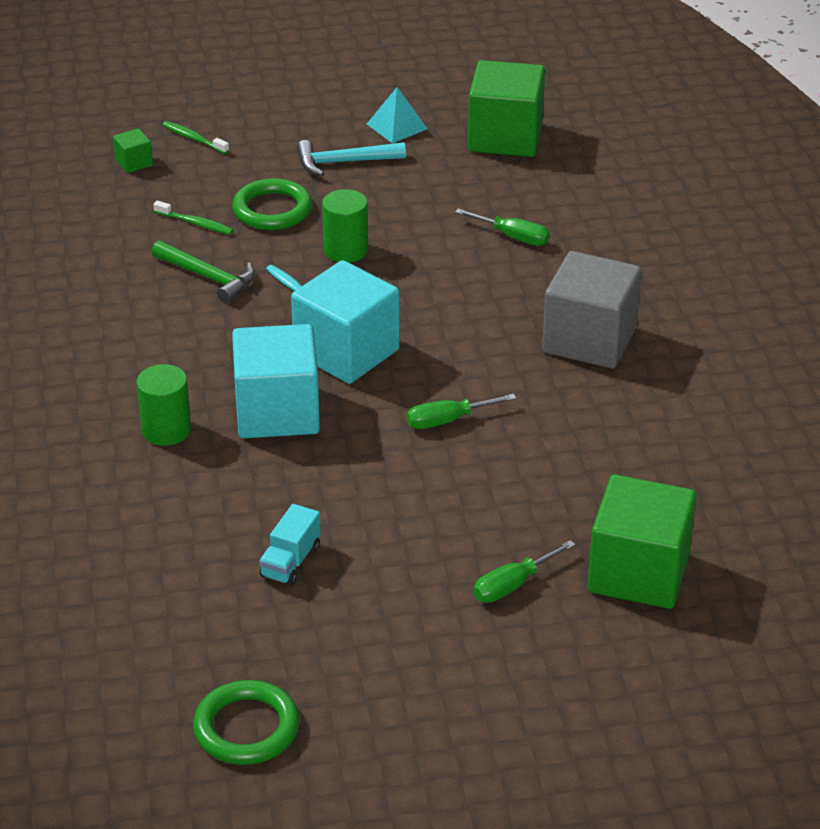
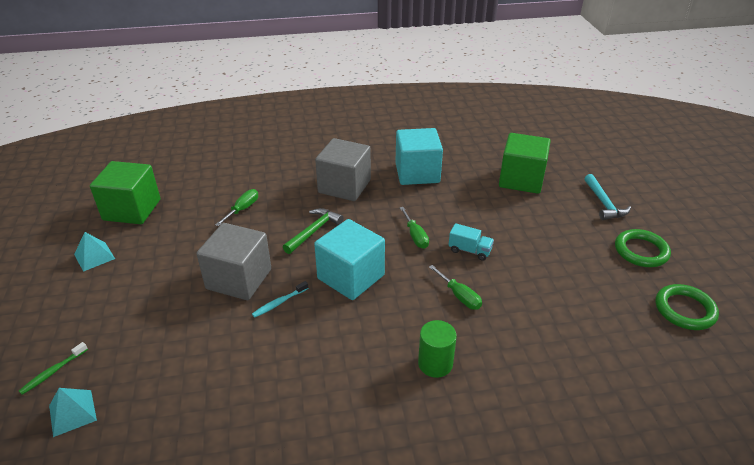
camera: 90 degrees left, 0 degrees up
green cube [113,128,153,173] -> turquoise pyramid [49,388,97,437]
green hammer [151,240,255,304] -> green hammer moved to [283,208,343,254]
green toothbrush [154,201,233,235] -> none
green ring [232,178,312,230] -> green ring moved to [615,229,671,267]
turquoise cube [232,324,320,438] -> turquoise cube moved to [395,128,443,185]
turquoise truck [259,504,321,586] -> turquoise truck moved to [449,223,494,261]
turquoise hammer [297,140,406,176] -> turquoise hammer moved to [584,174,631,220]
green cylinder [322,189,368,263] -> grey cube [197,223,271,300]
green screwdriver [473,540,576,603] -> green screwdriver moved to [429,265,482,310]

